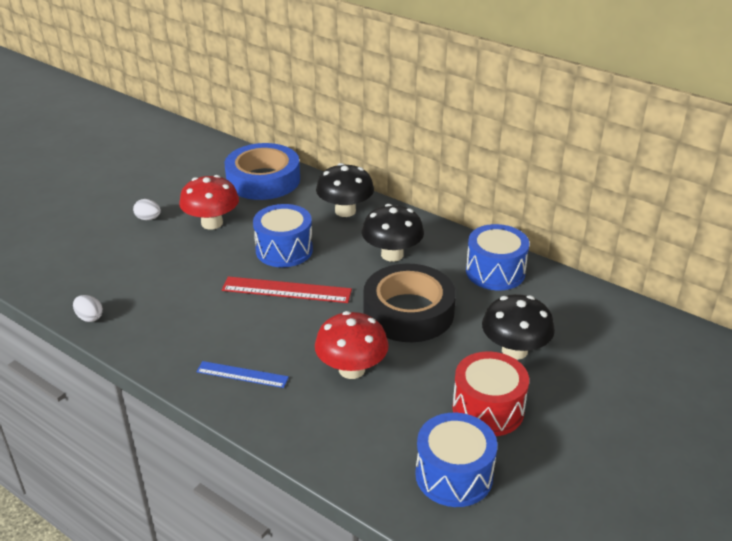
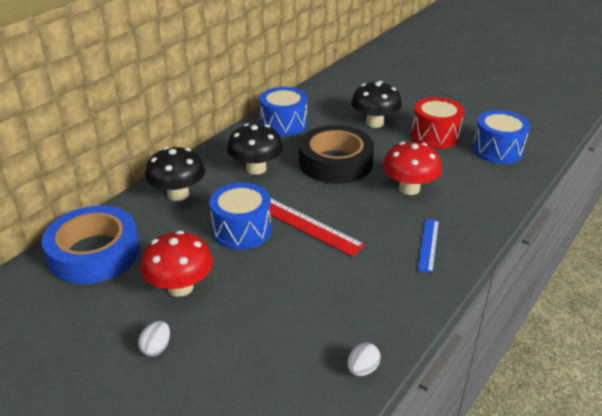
camera: 90 degrees left, 0 degrees up
red ruler [222,276,352,303] -> red ruler turned 60 degrees counterclockwise [269,198,365,257]

